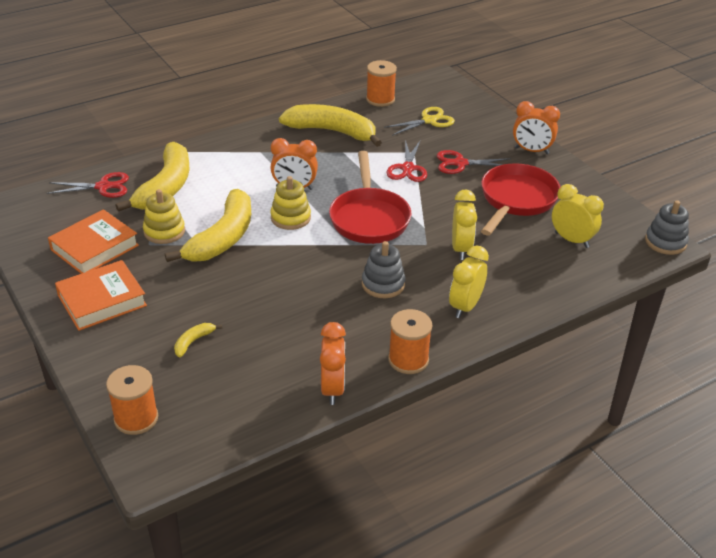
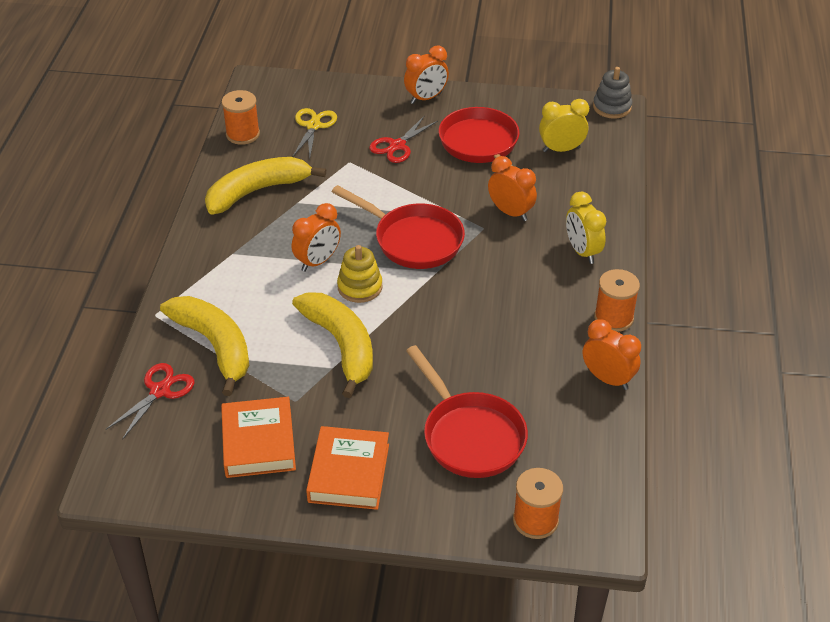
camera: 50 degrees left, 5 degrees up
yellow stacking toy [143,189,185,244] -> none
yellow banana [174,323,222,357] -> red pan [406,345,528,478]
grey stacking toy [362,241,406,298] -> none
red scissors [387,140,427,182] -> none
yellow clock [452,189,477,260] -> orange clock [488,156,537,221]

